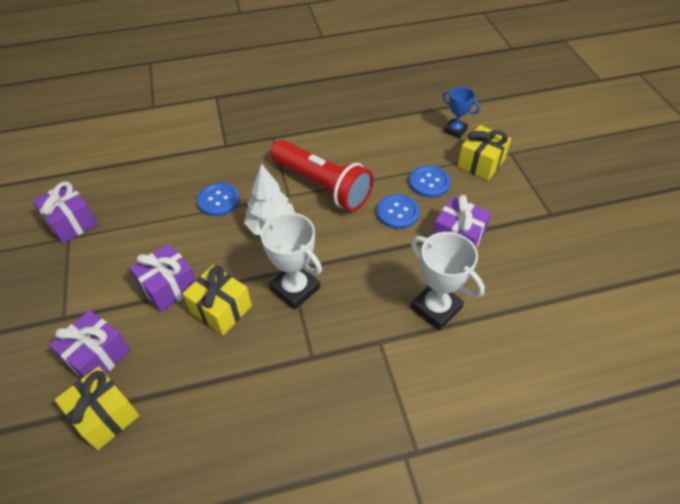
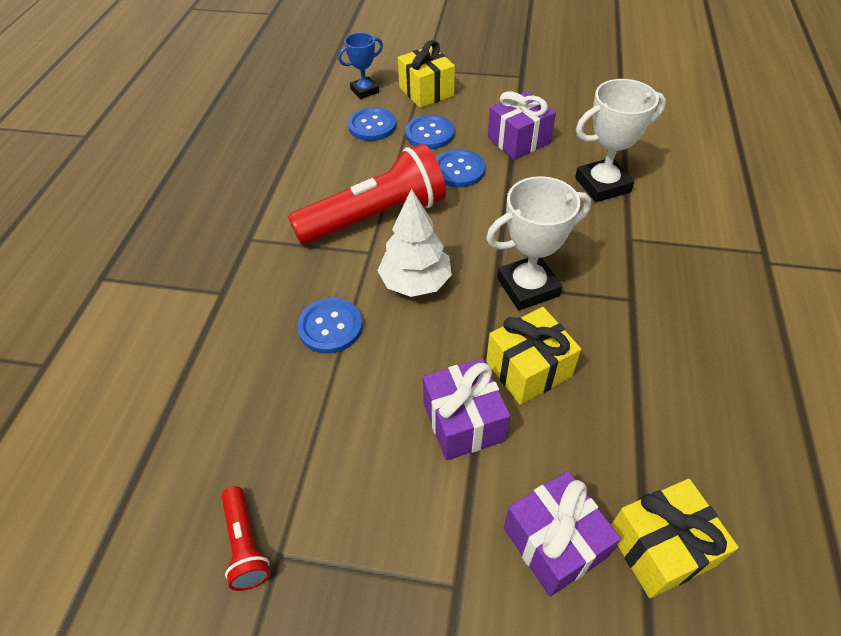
camera: 65 degrees left, 0 degrees up
purple gift [33,182,98,244] -> red flashlight [222,486,270,591]
none -> blue button [348,107,396,141]

